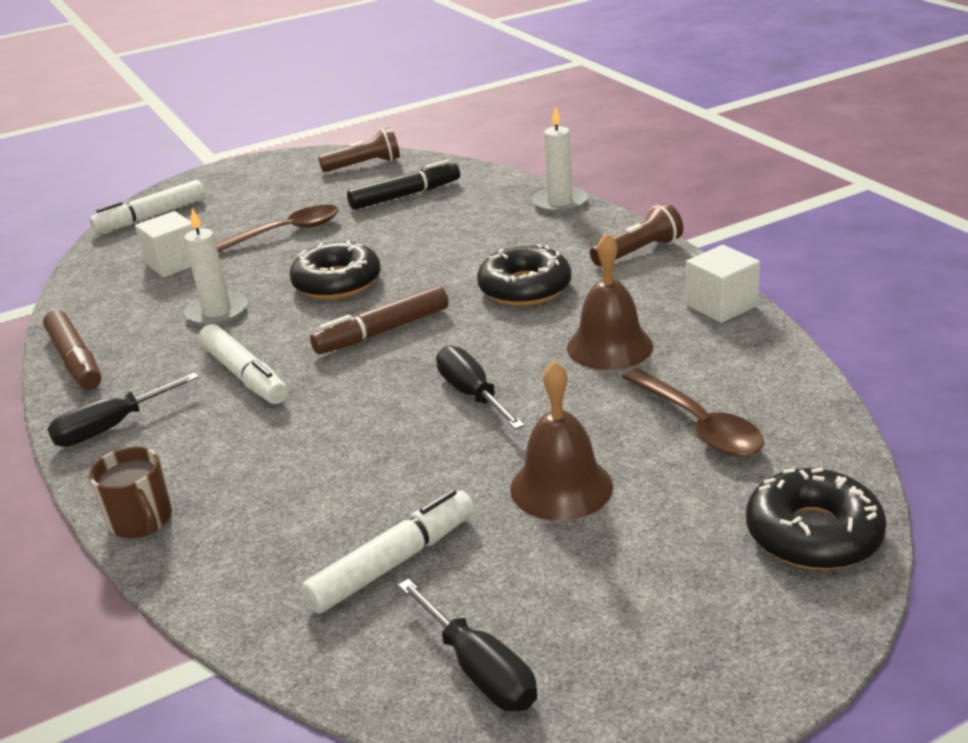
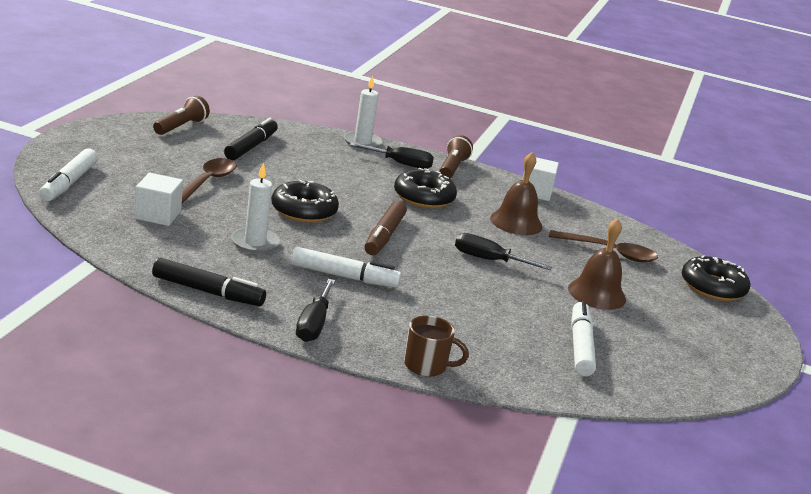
camera: 50 degrees left, 5 degrees down
brown marker [43,310,102,390] -> black marker [152,257,266,306]
black screwdriver [398,579,537,711] -> black screwdriver moved to [350,143,434,169]

